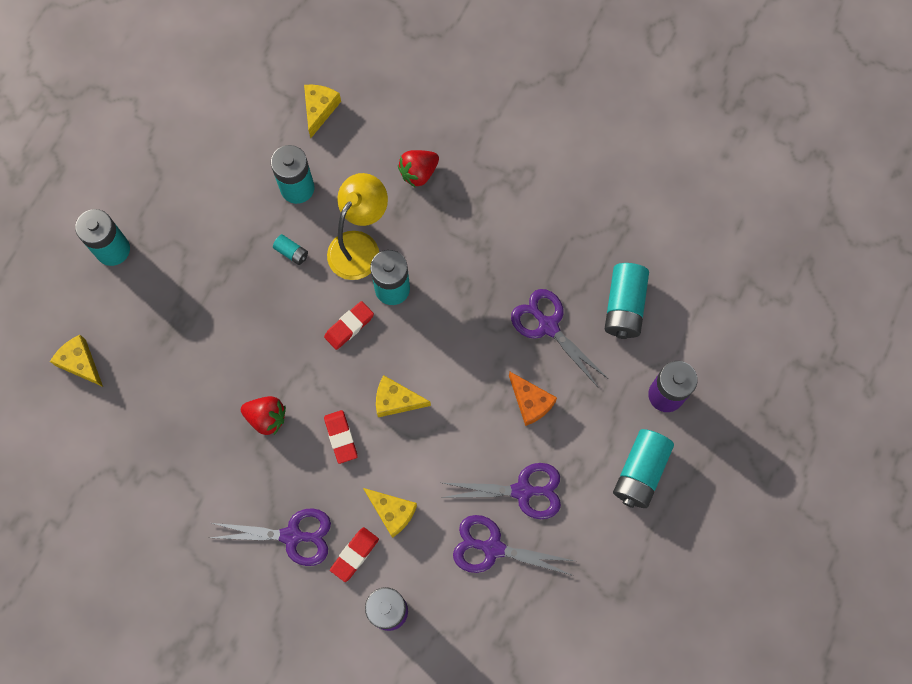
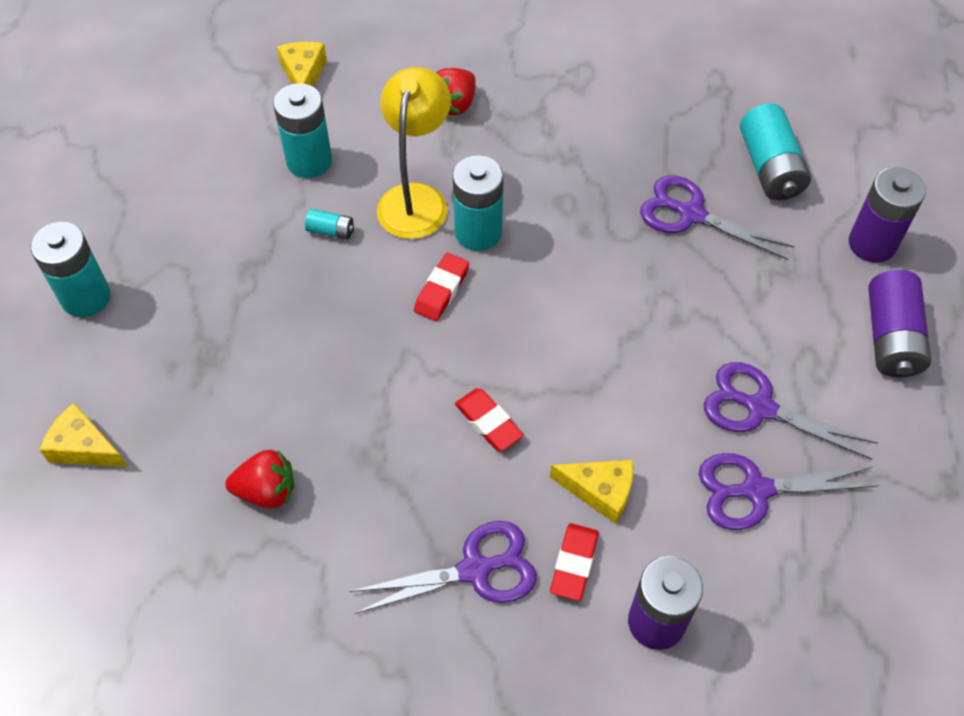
camera: 20 degrees left, 15 degrees down
red strawberry [241,396,286,435] -> red strawberry moved to [226,450,294,509]
yellow cheese [376,375,431,417] -> none
purple scissors [441,463,561,519] -> purple scissors turned 135 degrees counterclockwise [704,362,877,460]
orange cheese [509,372,557,426] -> none
turquoise battery [613,429,674,508] -> purple battery [868,270,931,377]

